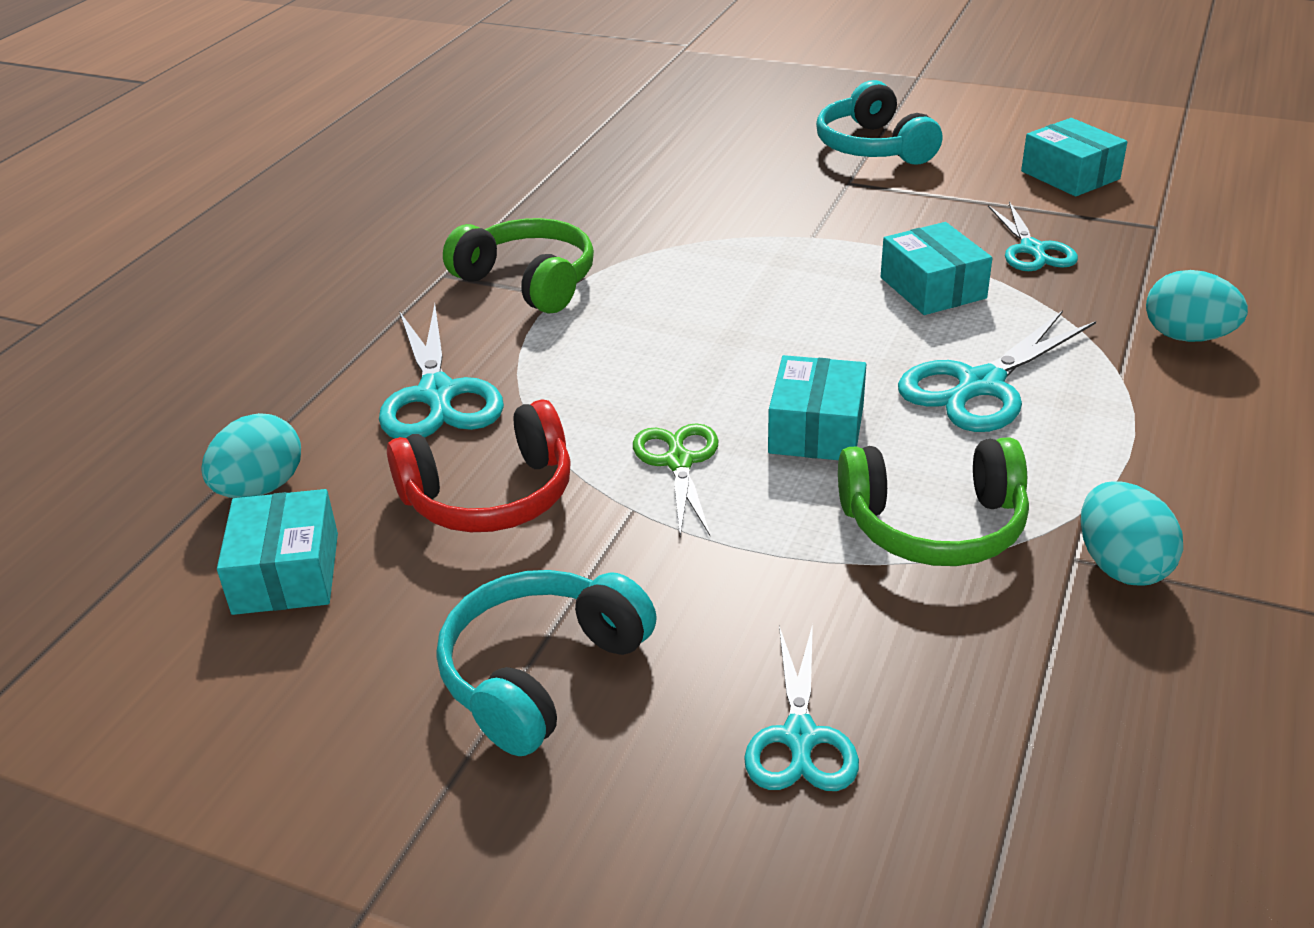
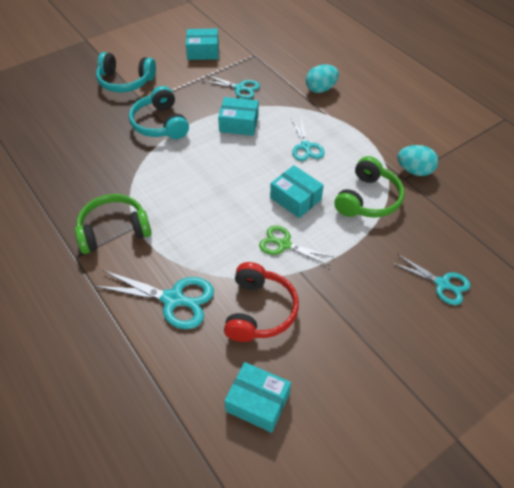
camera: 60 degrees left, 15 degrees up
turquoise egg [201,413,301,498] -> none
turquoise headphones [436,570,657,756] -> turquoise headphones moved to [129,86,189,139]
turquoise scissors [898,310,1096,432] -> turquoise scissors [291,118,325,161], size x0.66

